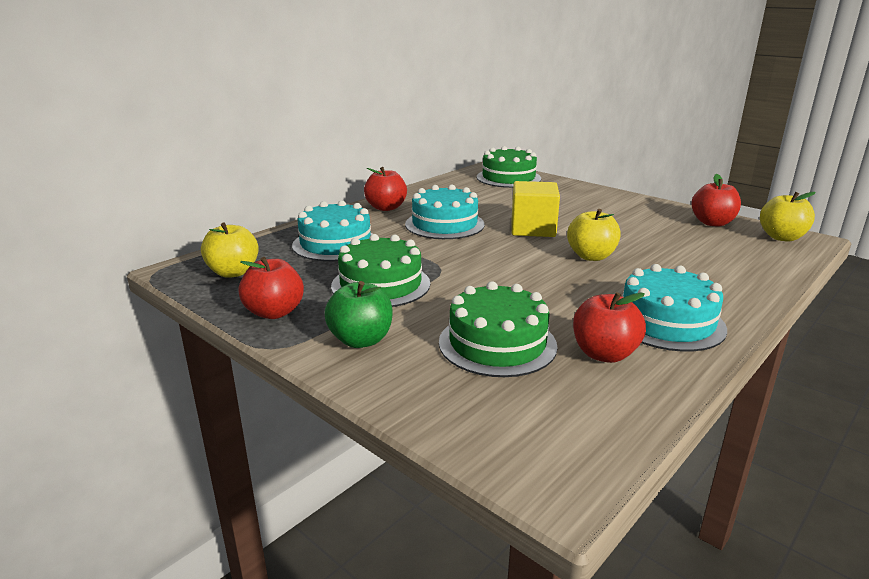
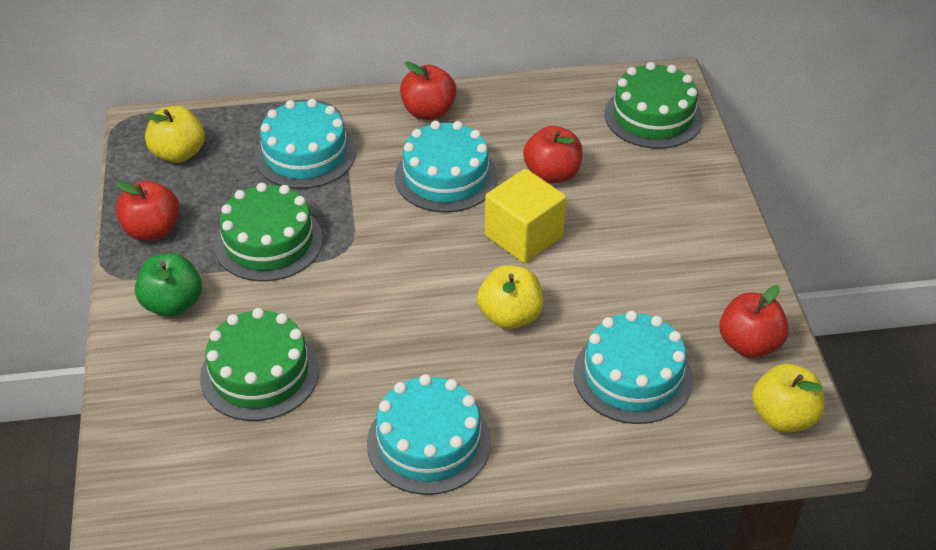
camera: 40 degrees right, 20 degrees up
red apple [573,292,646,363] -> red apple moved to [523,126,583,184]
none -> turquoise cake [573,311,693,424]

